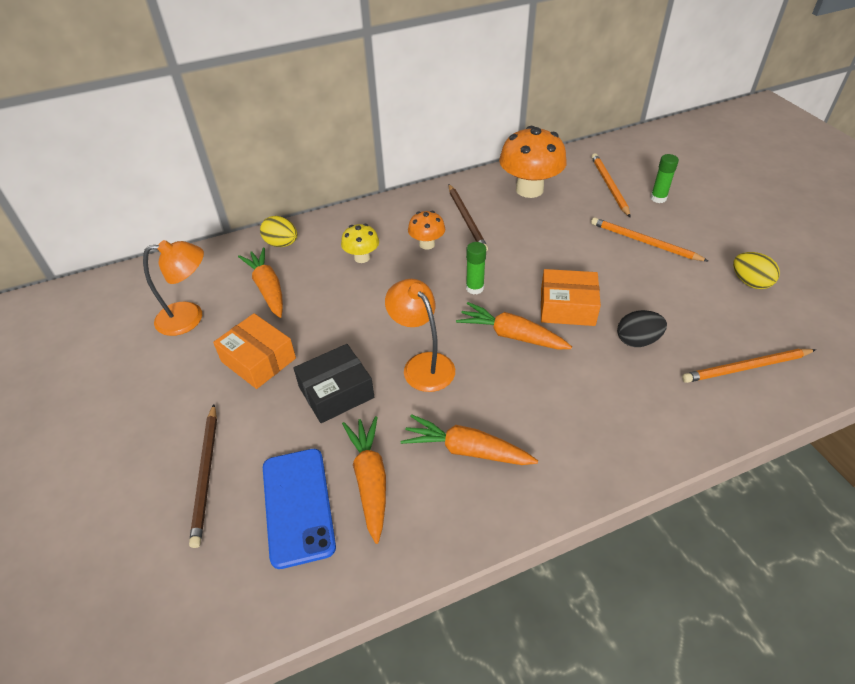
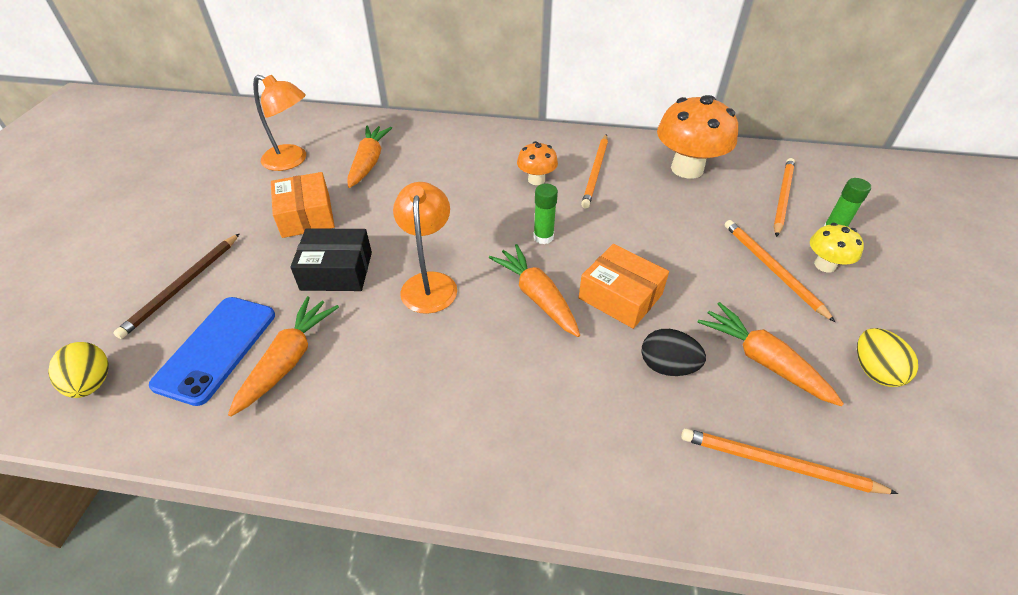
camera: 30 degrees right, 0 degrees up
yellow egg [260,216,297,247] -> yellow egg moved to [48,342,108,398]
yellow mushroom [341,224,379,263] -> yellow mushroom moved to [810,223,864,272]
orange carrot [400,414,538,465] -> orange carrot moved to [697,302,844,406]
brown pencil [448,184,488,251] -> orange pencil [581,134,608,208]

